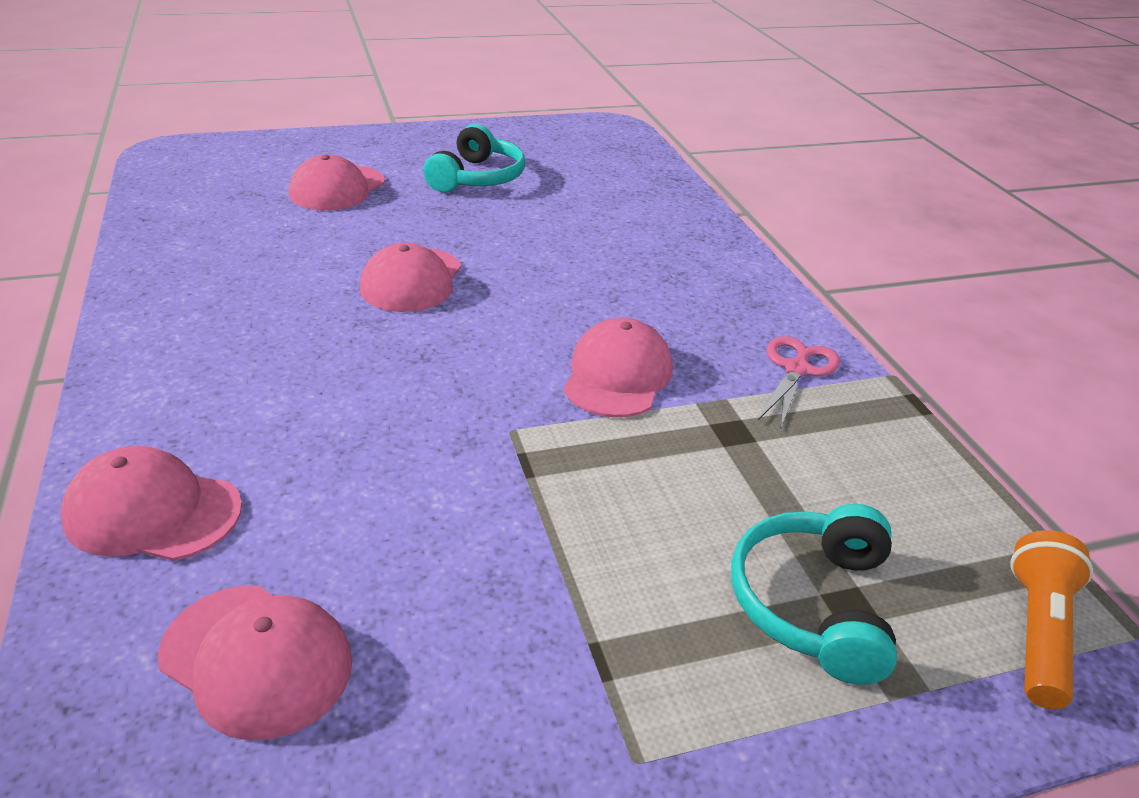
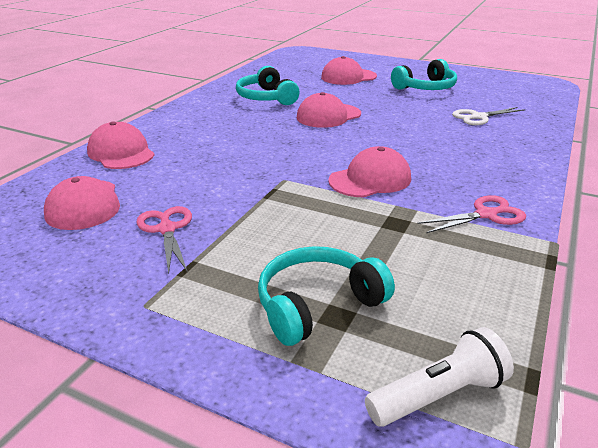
camera: 45 degrees right, 5 degrees down
orange flashlight [1010,530,1093,709] -> white flashlight [365,327,514,427]
none -> pink scissors [137,206,192,274]
none -> turquoise headphones [236,66,300,105]
none -> white scissors [452,107,526,125]

